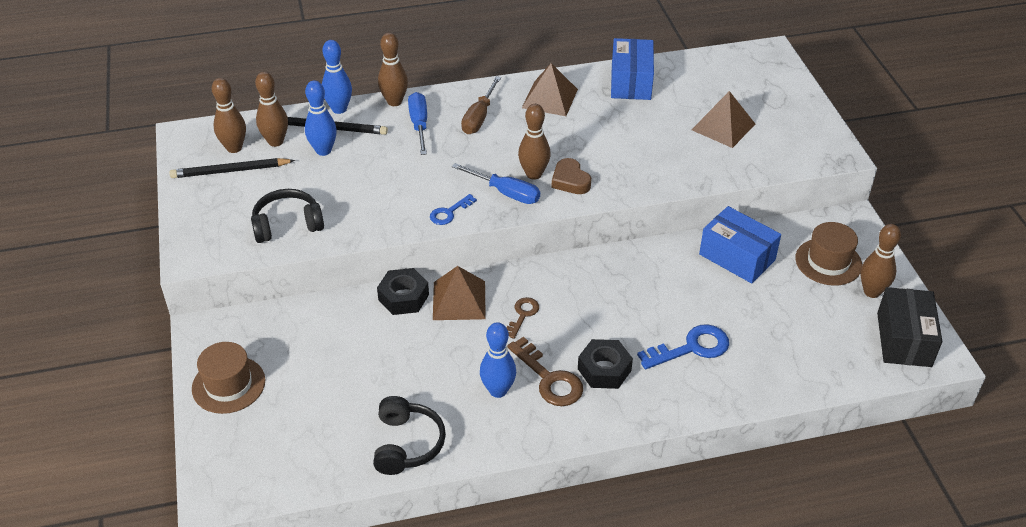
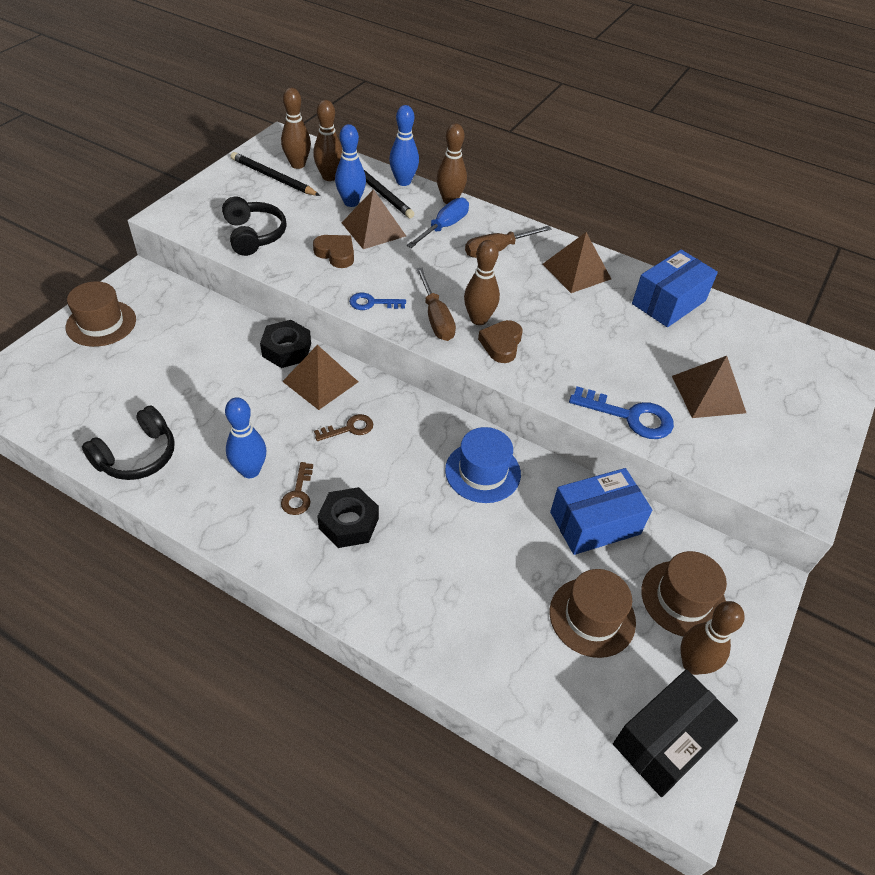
camera: 40 degrees right, 5 degrees up
black headphones [251,189,324,243] -> black headphones turned 45 degrees clockwise [222,197,287,256]
blue screwdriver [452,163,540,204] -> brown screwdriver [416,268,456,341]
brown key [507,337,583,406] -> brown key [281,462,313,515], size x0.60
blue key [637,324,729,369] -> blue key moved to [569,386,674,439]
blue box [699,206,781,283] -> blue box turned 75 degrees clockwise [550,468,652,555]
none -> brown heart [313,235,354,268]
none -> brown pyramid [342,189,406,249]
none -> blue hat [445,427,521,503]
none -> brown hat [550,569,636,658]

